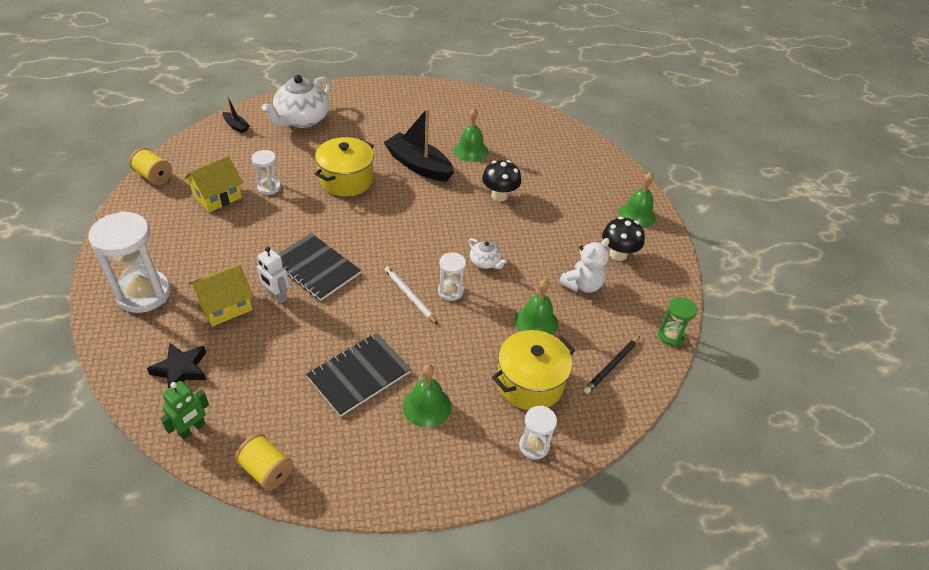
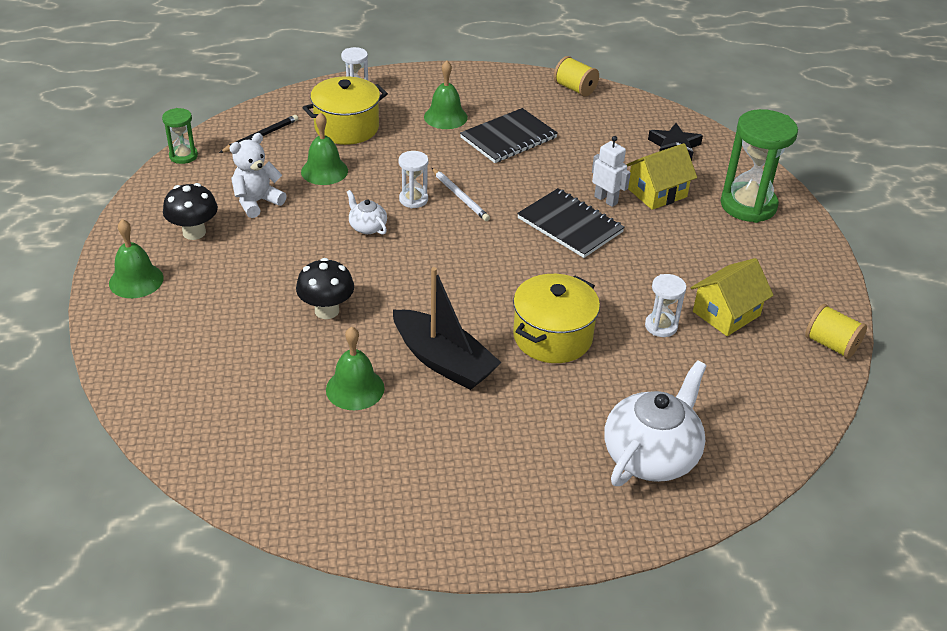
camera: 175 degrees left, 5 degrees down
white hourglass [88,211,171,313] -> green hourglass [720,109,798,223]
green robot [160,381,209,440] -> none
black boat [223,97,250,133] -> none

